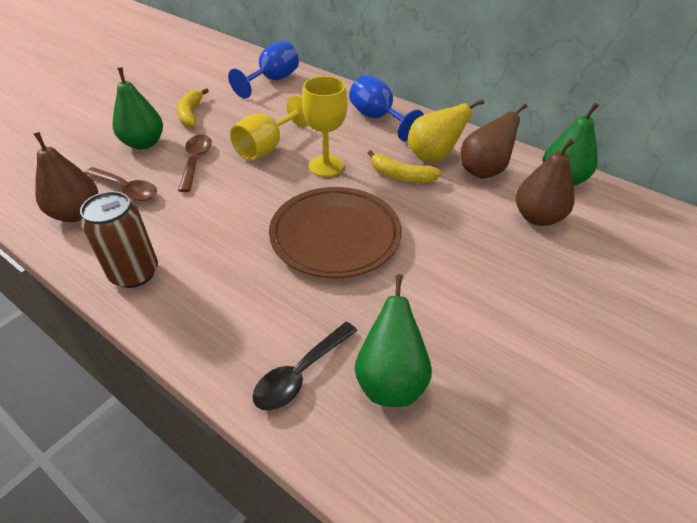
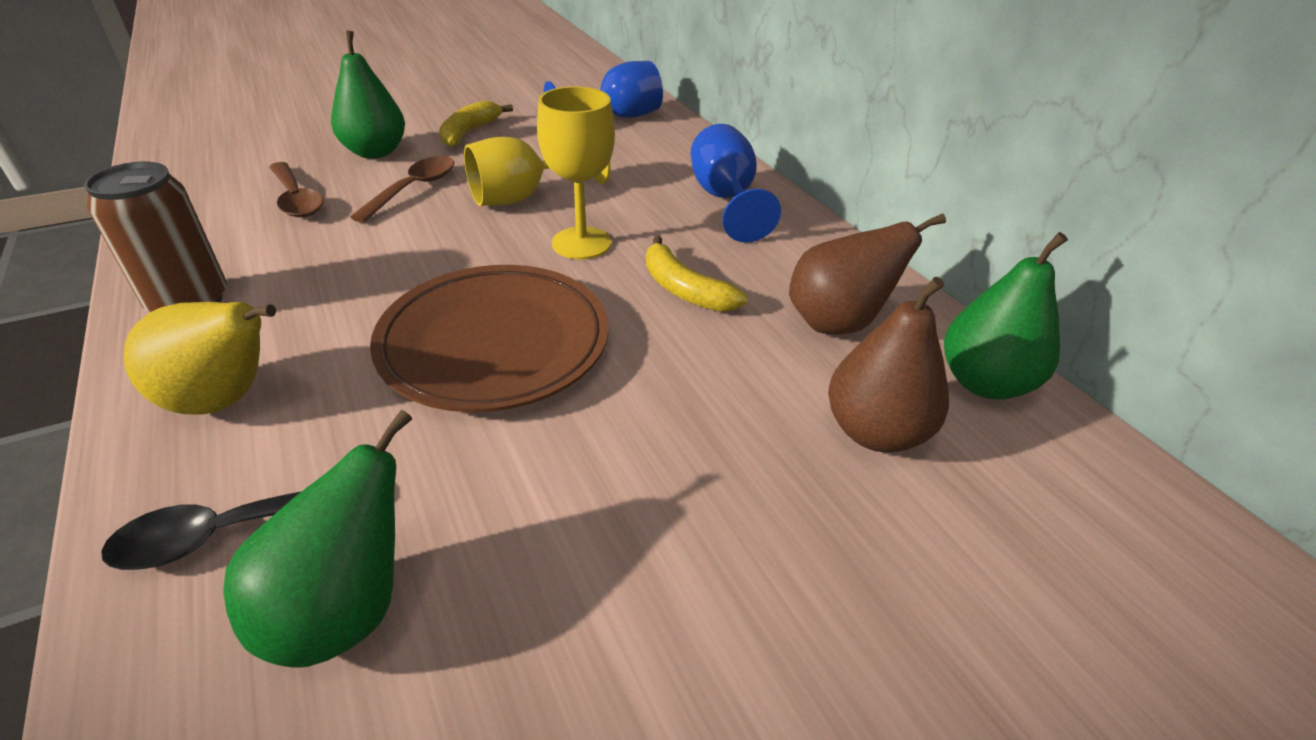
camera: 25 degrees right, 5 degrees down
brown pear [34,132,98,222] -> none
yellow pear [408,99,484,162] -> yellow pear moved to [124,302,276,414]

